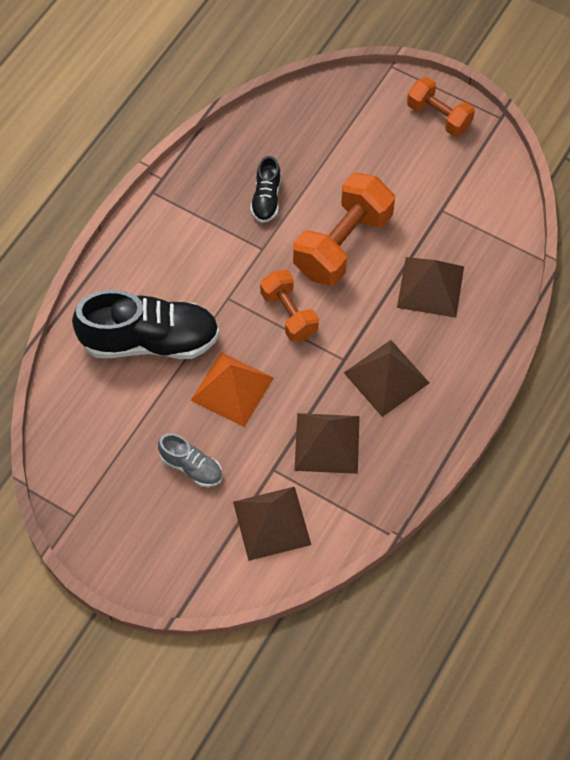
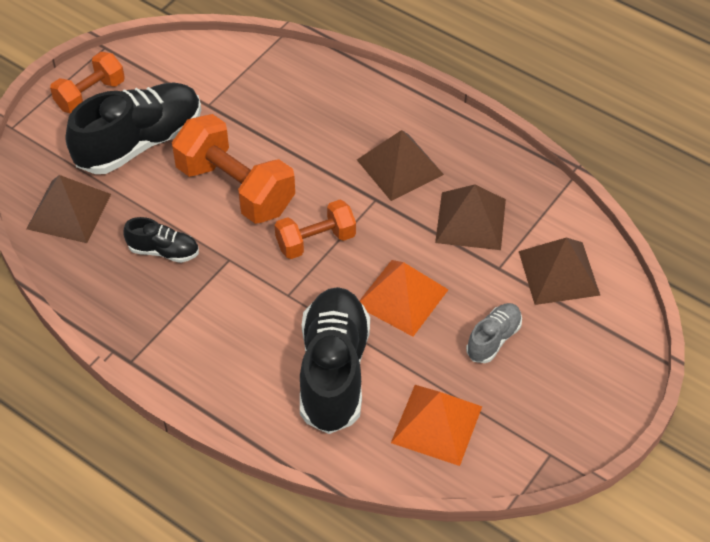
camera: 85 degrees left, 10 degrees down
brown pyramid [397,257,464,318] -> brown pyramid moved to [27,175,111,243]
none -> black shoe [66,83,201,174]
none -> orange pyramid [391,385,482,466]

